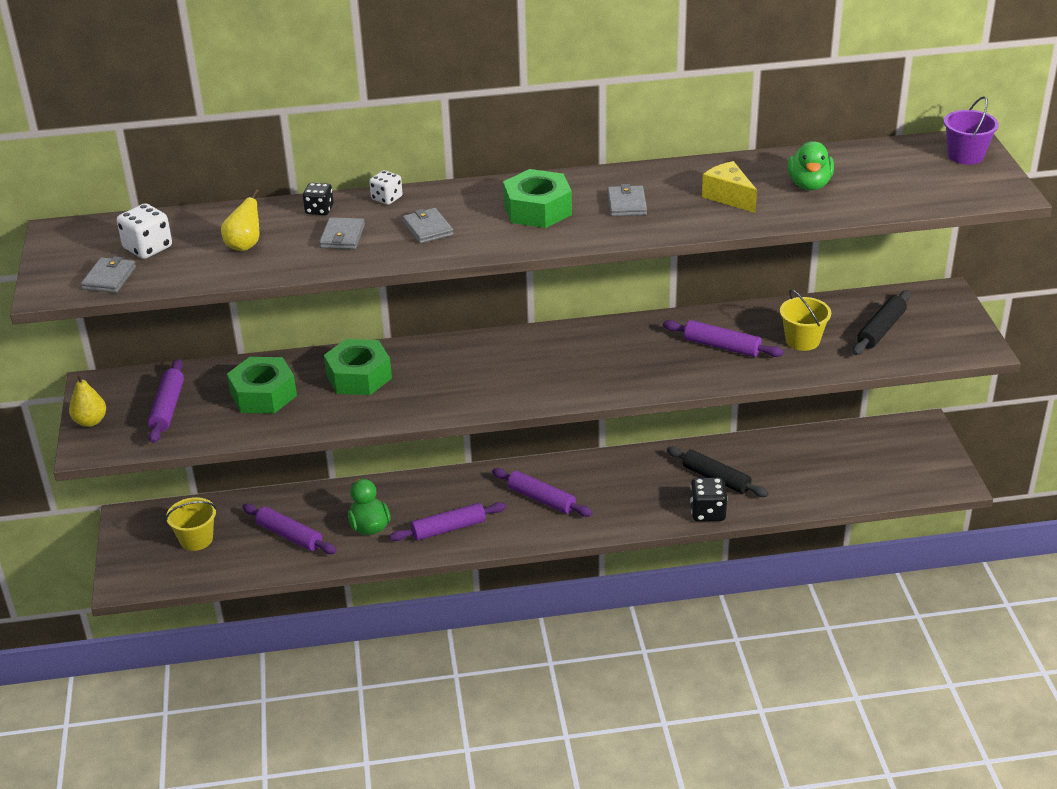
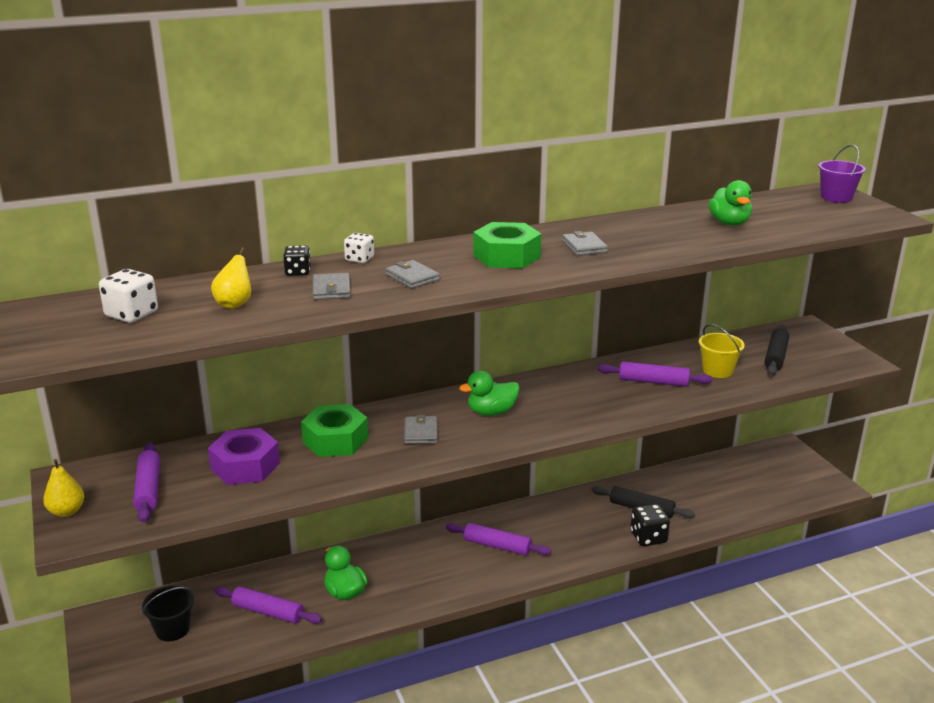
camera: 15 degrees left, 10 degrees down
grey wallet [81,256,136,293] -> grey wallet moved to [404,415,437,444]
yellow bucket [166,497,217,551] -> black bucket [142,586,194,641]
green nut [227,357,297,414] -> purple nut [208,428,280,485]
purple rolling pin [390,502,506,541] -> none
yellow cheese [702,161,757,213] -> none
none -> green duck [459,371,520,416]

